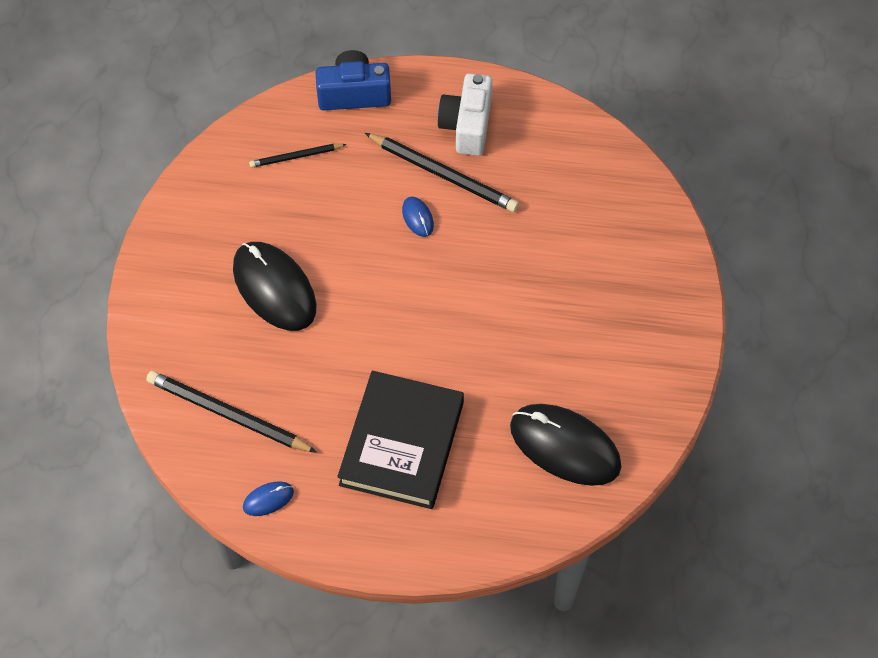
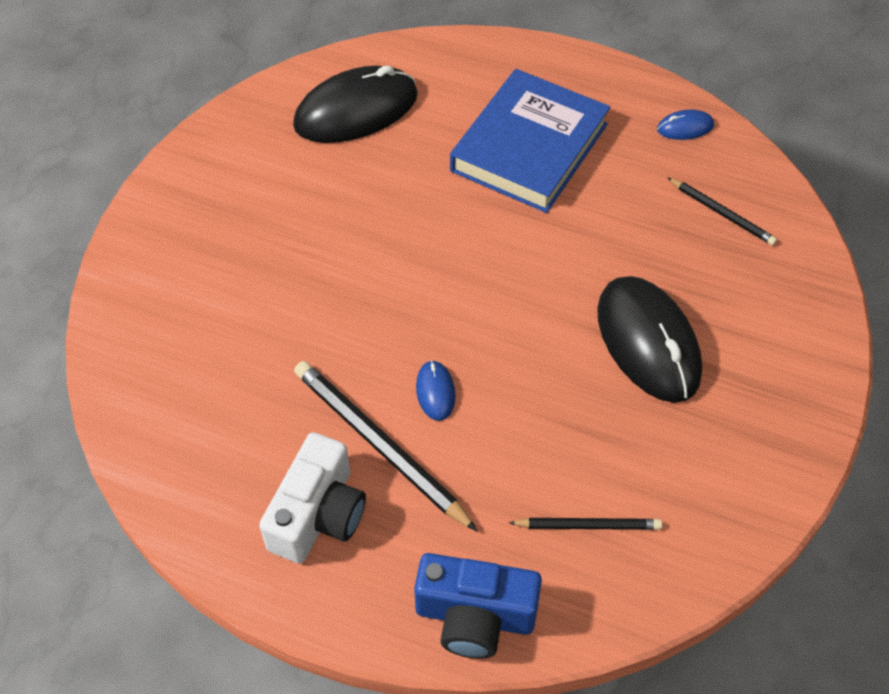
camera: 165 degrees left, 5 degrees down
black pencil [146,371,317,453] -> black pencil [667,177,777,245], size x0.56
black book [337,371,464,509] -> blue book [450,69,610,213]
black mouse [510,404,622,486] -> black mouse turned 75 degrees counterclockwise [293,66,418,143]

